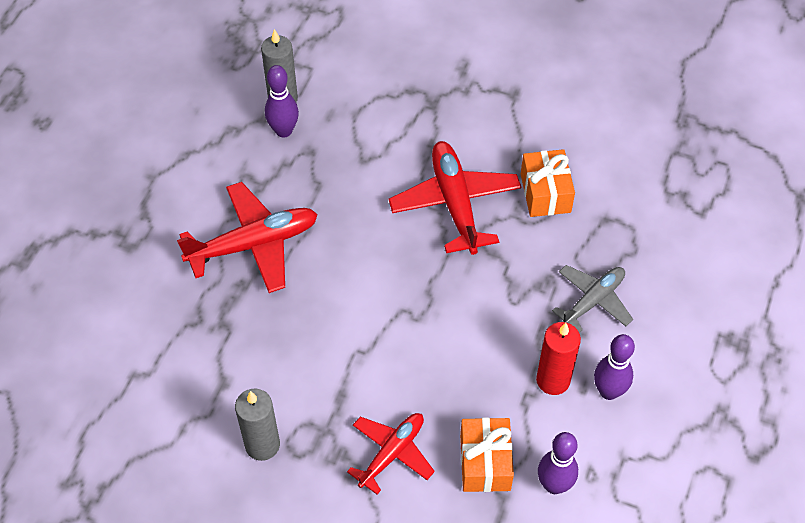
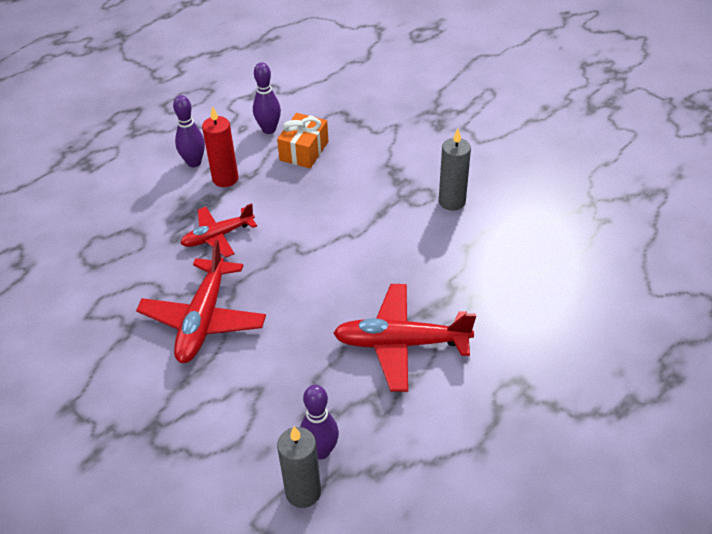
camera: 155 degrees left, 10 degrees down
red plane [347,413,435,494] -> red plane moved to [180,203,257,258]
orange gift [521,149,575,217] -> none
grey plane [552,265,633,333] -> none

